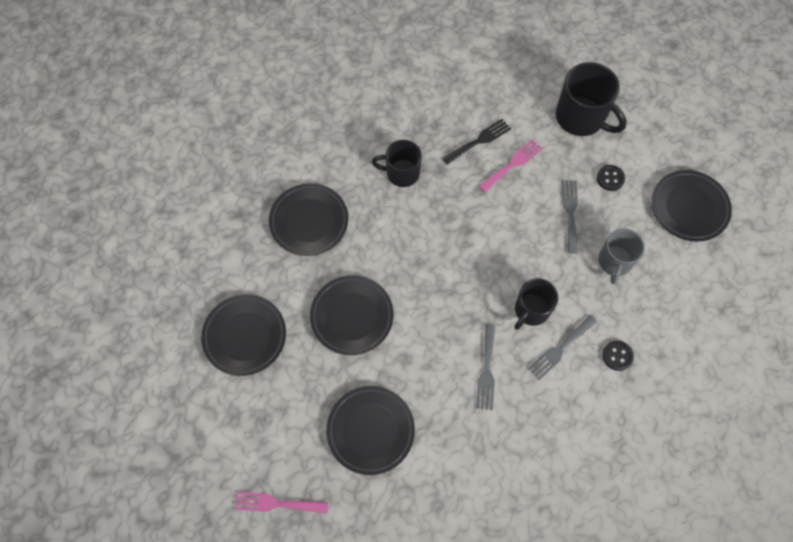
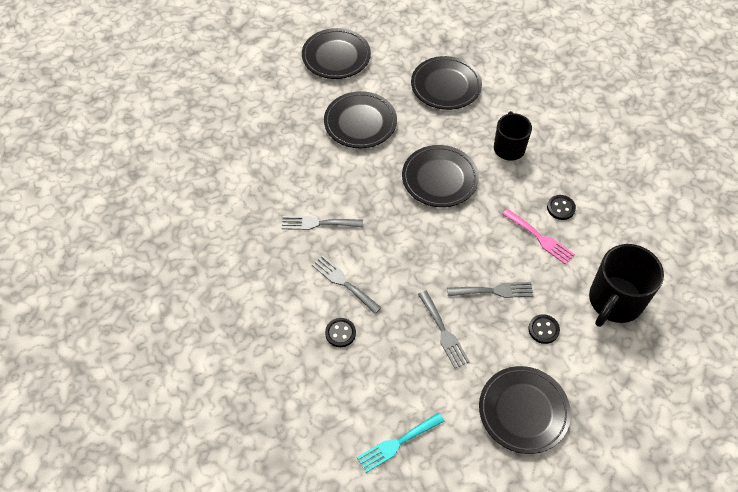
camera: 85 degrees right, 10 degrees down
pink fork [234,491,328,514] -> none
black plate [326,386,415,475] -> black plate moved to [402,145,479,207]
black fork [442,119,511,165] -> black button [547,195,576,220]
black mug [514,278,558,330] -> none
grey mug [598,229,645,284] -> grey fork [418,291,470,368]
none -> turquoise fork [357,413,445,473]

